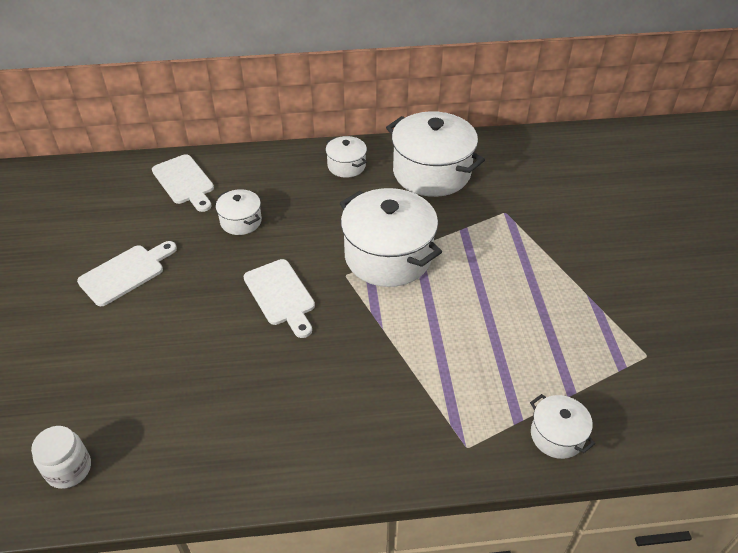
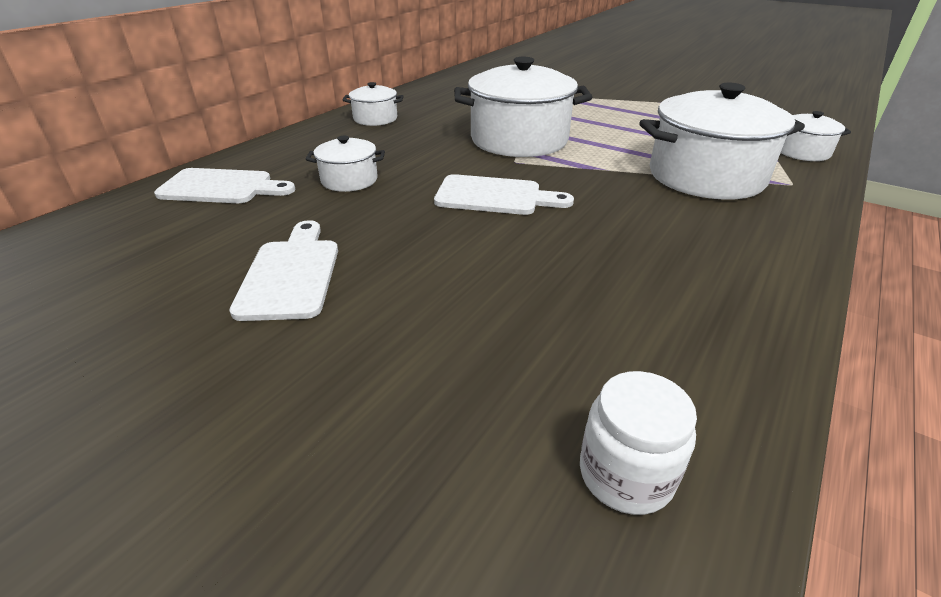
camera: 50 degrees left, 10 degrees down
white pot [386,111,485,197] -> white pot moved to [639,83,805,200]

